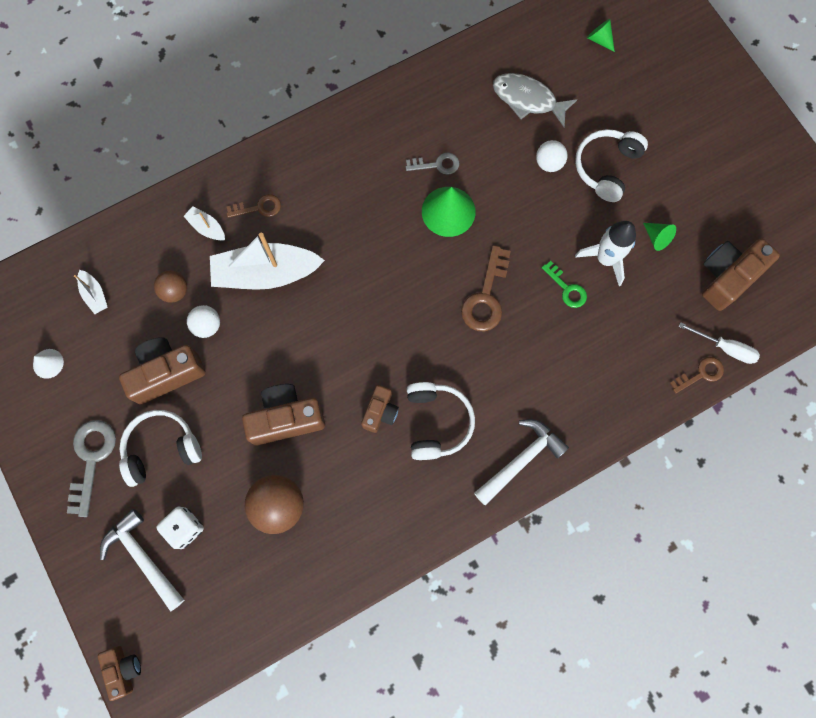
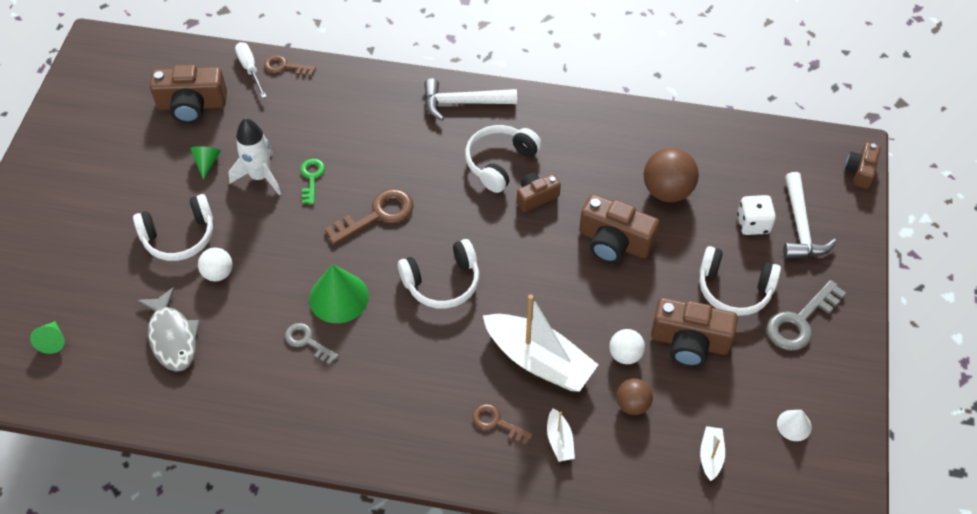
camera: 140 degrees left, 20 degrees down
none -> white headphones [398,239,479,309]

